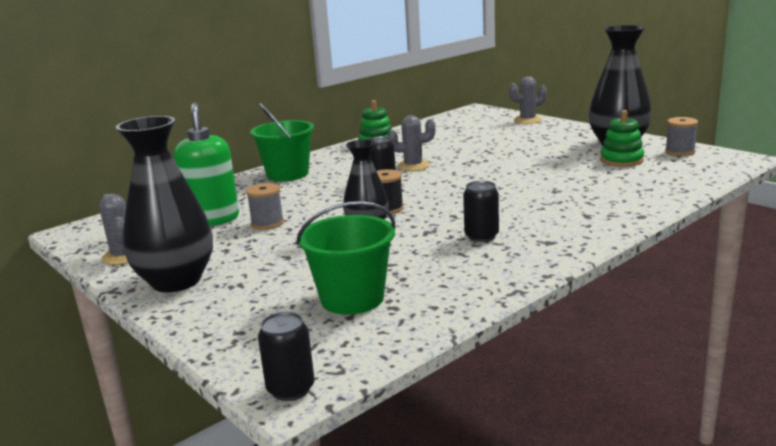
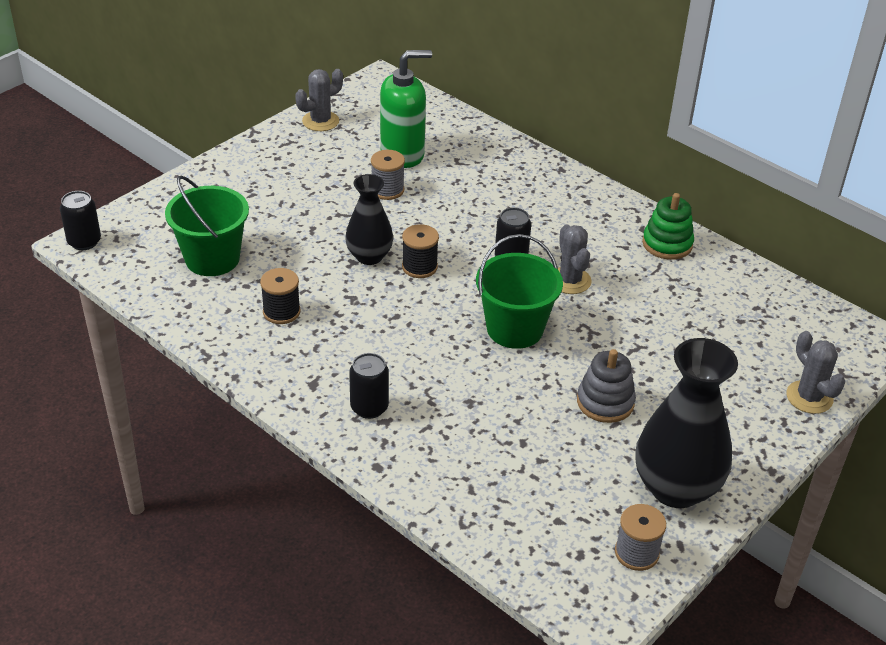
camera: 80 degrees right, 20 degrees up
black vase [116,116,213,292] -> none
green bucket [250,103,314,181] -> green bucket moved to [476,234,563,349]
black can [463,181,499,242] -> black can moved to [349,353,389,419]
green stacking toy [600,110,644,167] -> none
none -> black spool [260,268,301,324]
none -> grey stacking toy [577,349,636,423]

